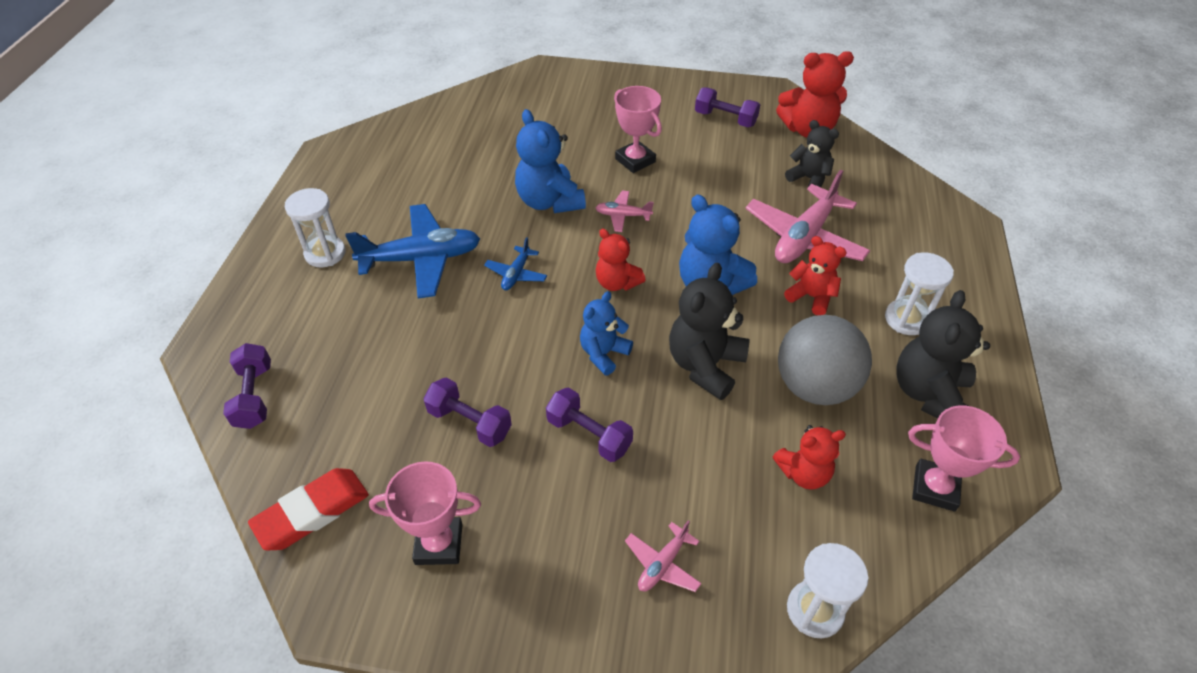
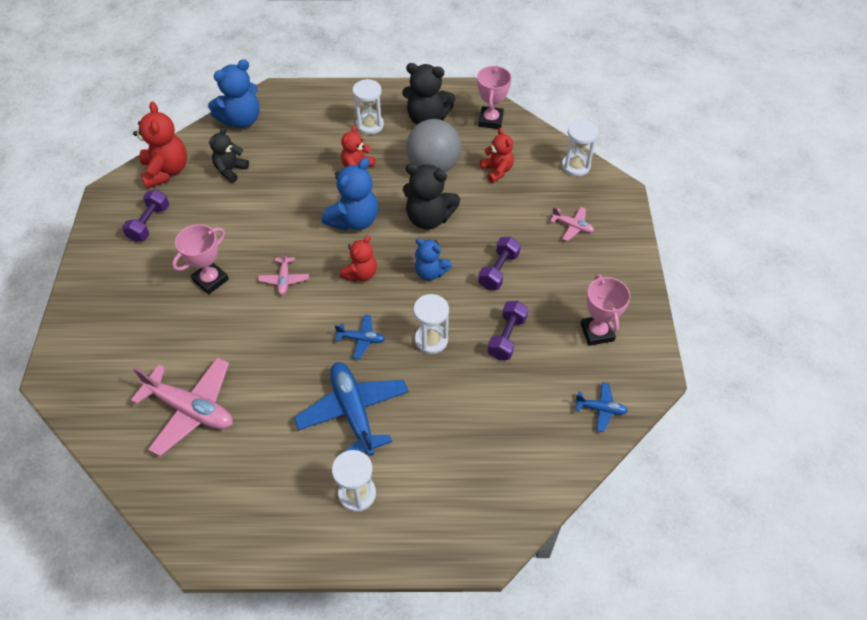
camera: 100 degrees left, 5 degrees up
purple dumbbell [223,343,271,429] -> none
red eraser [248,468,369,550] -> blue plane [575,382,628,432]
blue teddy bear [515,109,586,213] -> blue teddy bear moved to [208,59,260,128]
pink plane [745,170,870,263] -> pink plane moved to [131,357,233,456]
none -> white hourglass [414,294,449,354]

